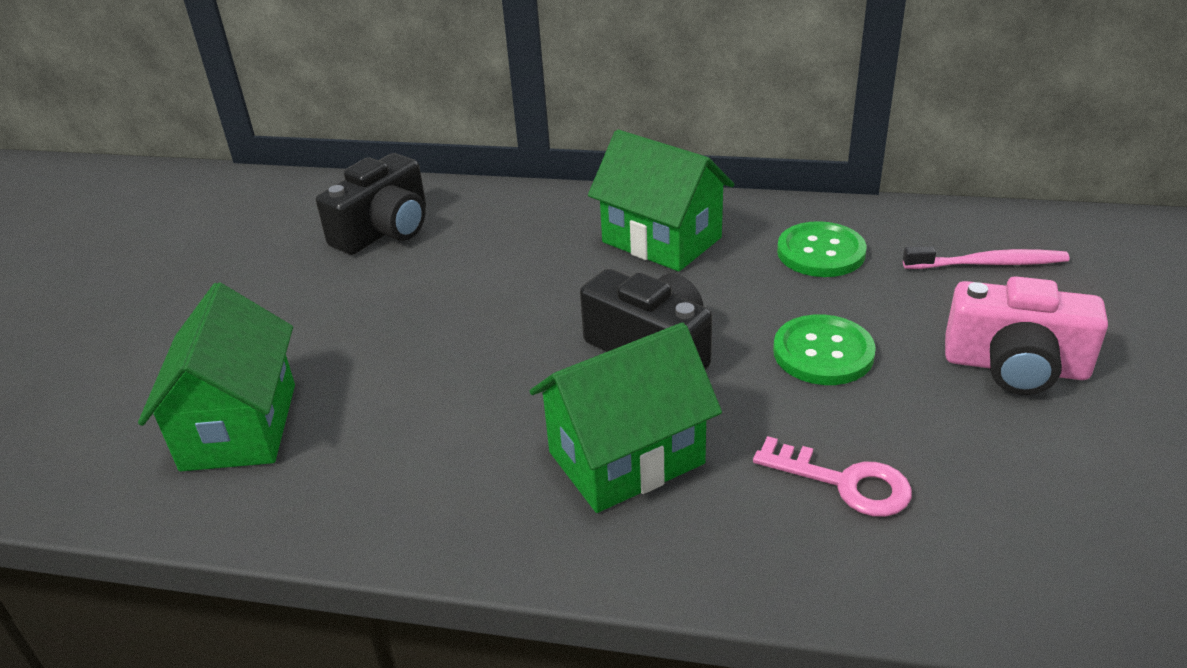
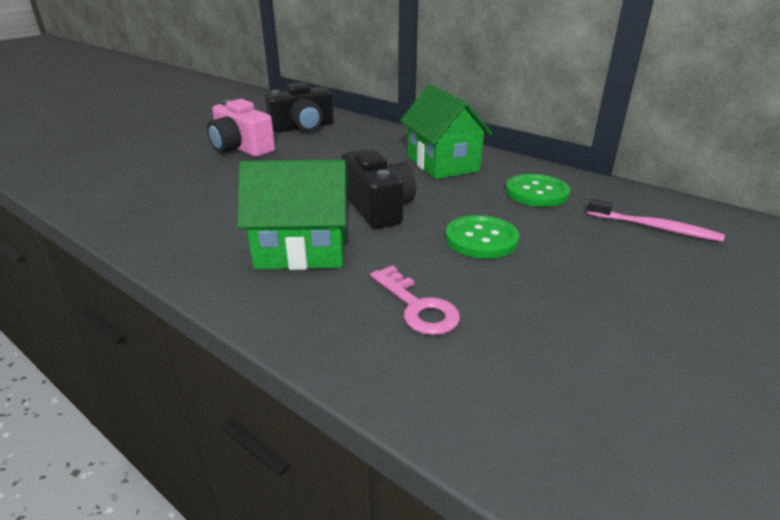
camera: 25 degrees right, 5 degrees down
green house [138,282,295,471] -> none
pink camera [945,276,1108,395] -> pink camera moved to [207,99,275,157]

